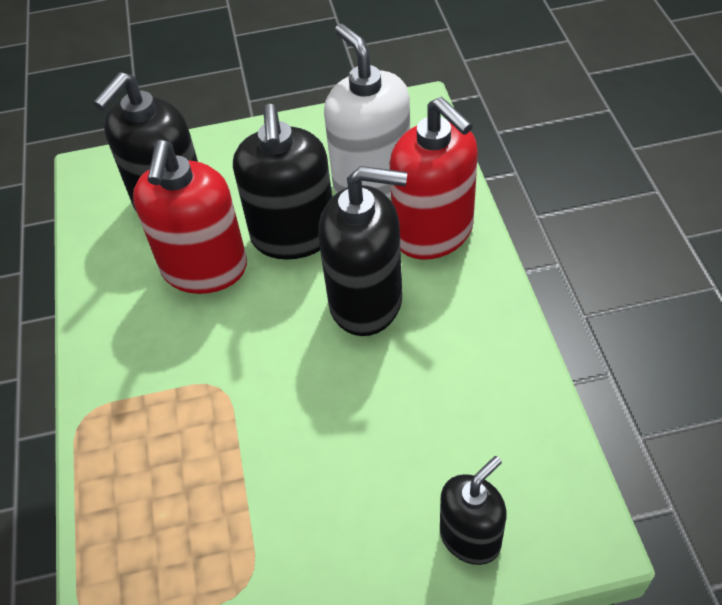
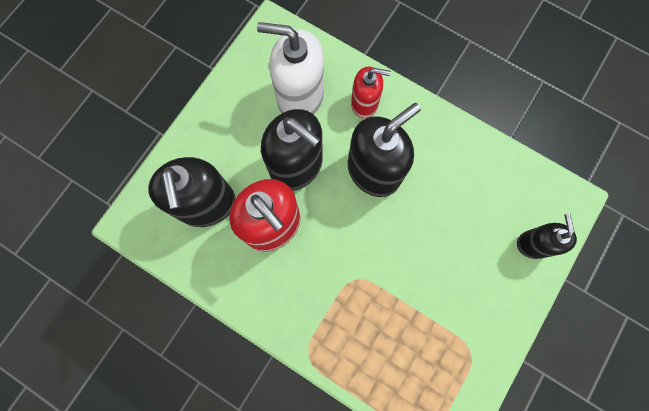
camera: 50 degrees left, 25 degrees up
red soap dispenser [390,97,478,260] -> red soap dispenser [351,67,391,118], size x0.59

